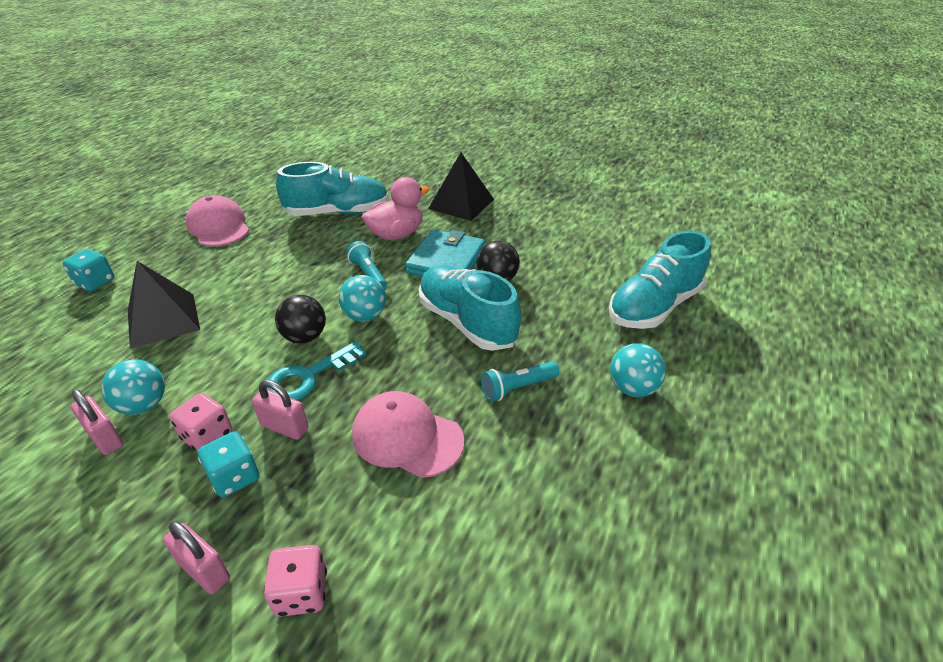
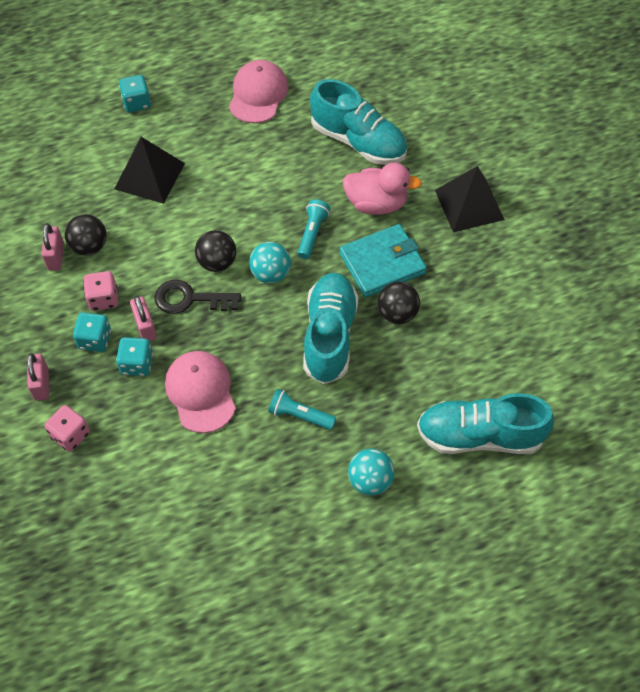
camera: 45 degrees right, 20 degrees up
turquoise ball [101,359,165,415] -> black ball [65,214,107,256]
turquoise key [266,341,366,400] -> black key [154,280,241,314]
none -> turquoise dice [116,337,153,376]

